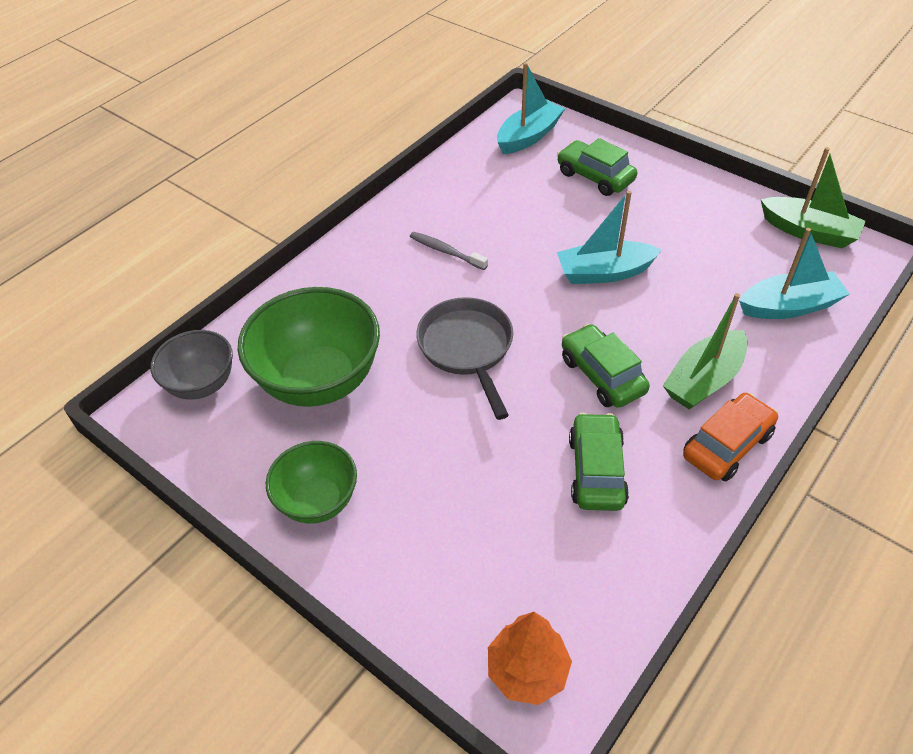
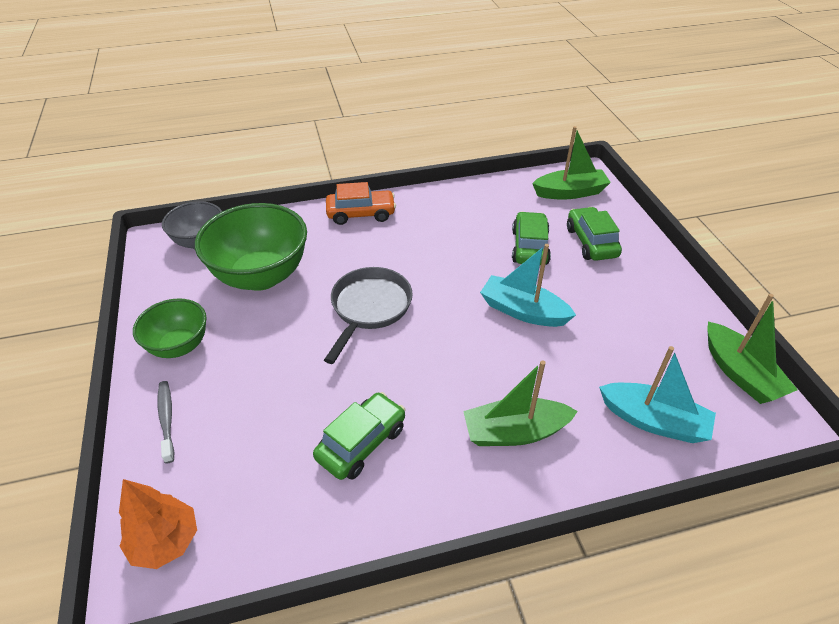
camera: 35 degrees right, 5 degrees down
grey toothbrush [410,232,488,270] -> grey toothbrush moved to [158,381,174,464]
turquoise boat [497,62,565,154] -> green boat [532,126,611,200]
green car [562,324,650,408] -> green car moved to [512,211,551,266]
orange car [683,392,778,482] -> orange car moved to [326,182,396,225]

